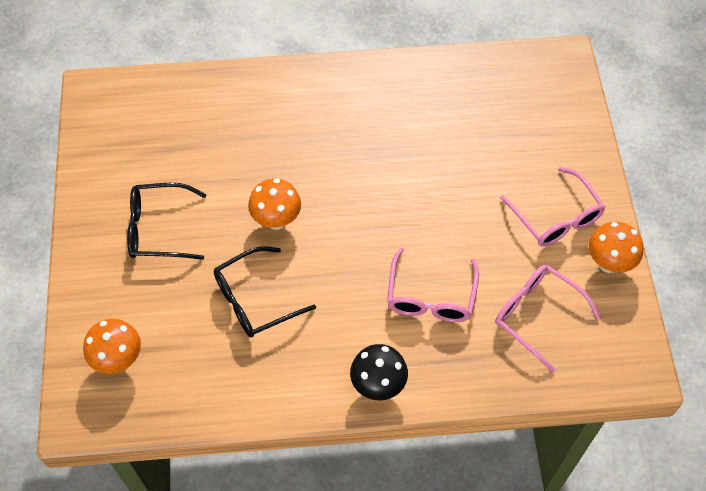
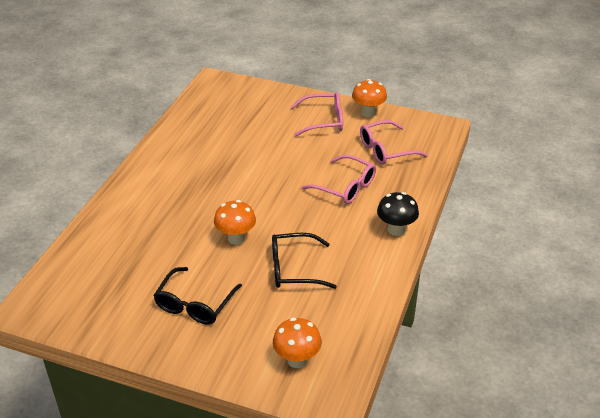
camera: 65 degrees left, 20 degrees down
black glasses [214,246,316,338] -> black glasses turned 90 degrees clockwise [272,233,337,289]

